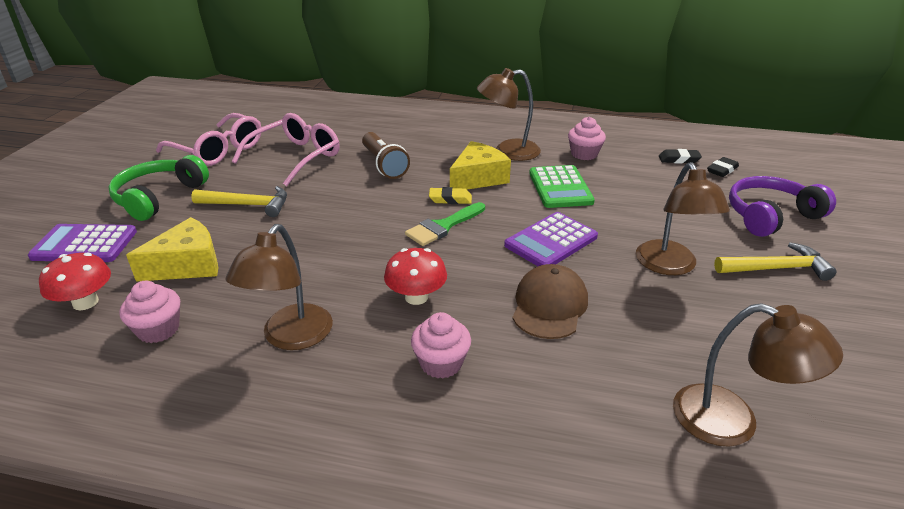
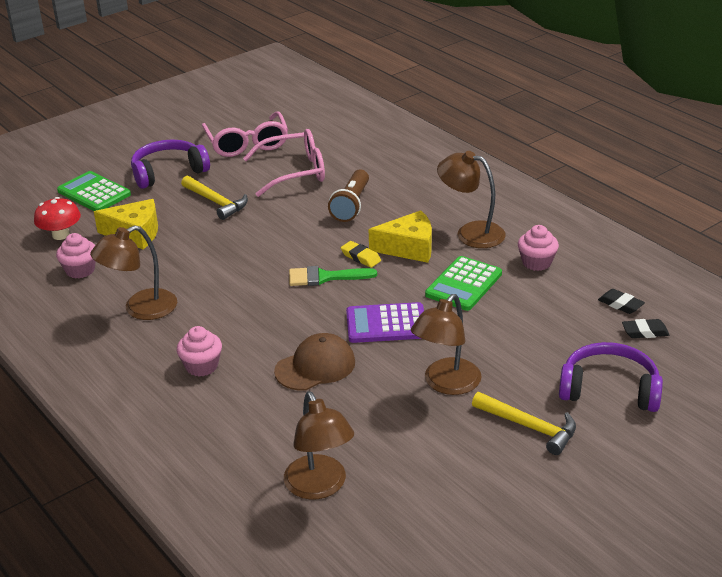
camera: 40 degrees right, 0 degrees up
purple calculator [28,224,137,262] -> green calculator [57,171,131,211]
green headphones [108,155,209,221] -> purple headphones [131,140,210,189]
red mushroom [384,248,447,305] -> none

